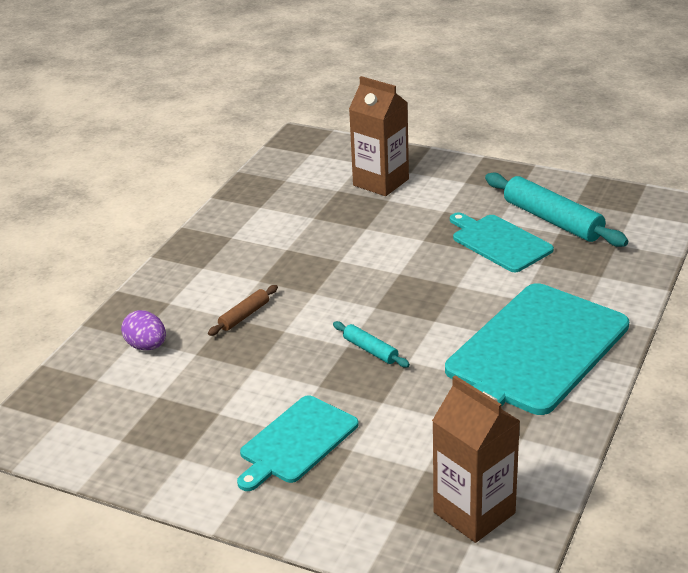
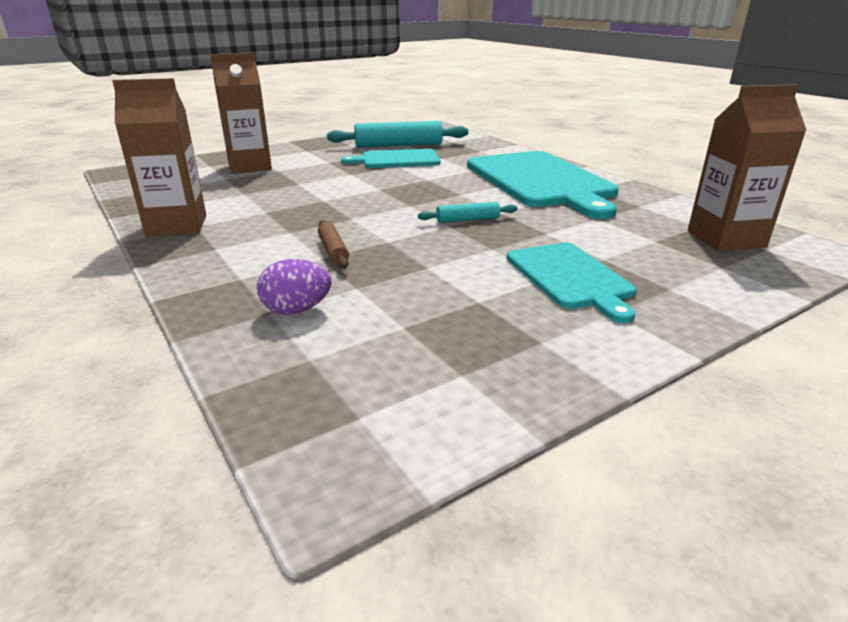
camera: 60 degrees left, 5 degrees down
none -> brown carton [112,78,206,237]

